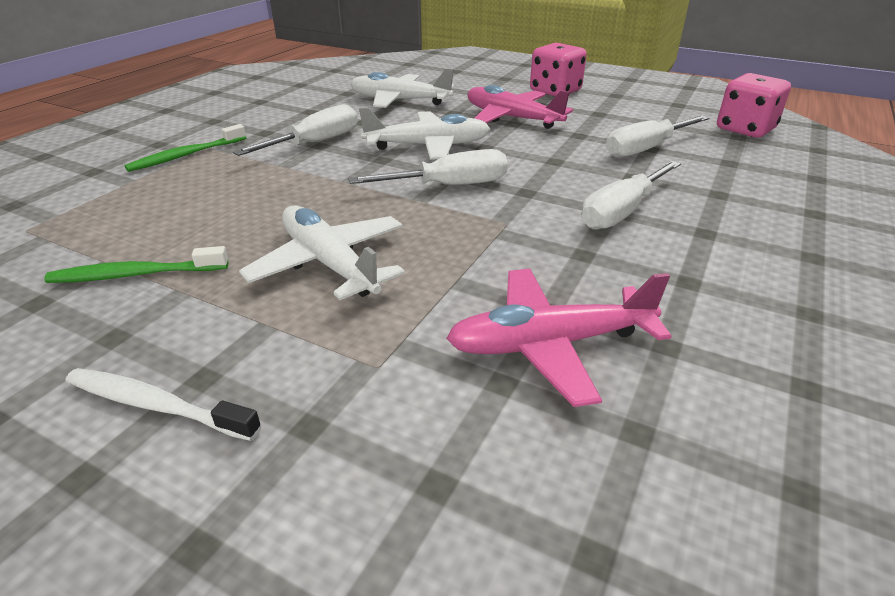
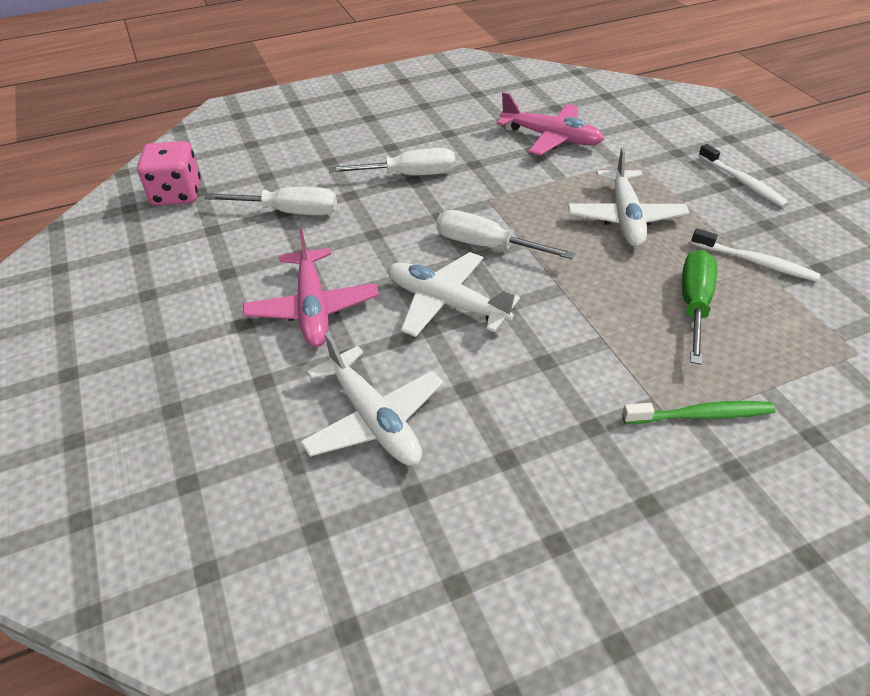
camera: 140 degrees left, 10 degrees up
green toothbrush [44,246,228,283] -> white toothbrush [691,228,820,282]
white screwdriver [233,104,358,156] -> none
pink dice [530,42,587,96] -> none
none -> green screwdriver [682,250,717,365]

